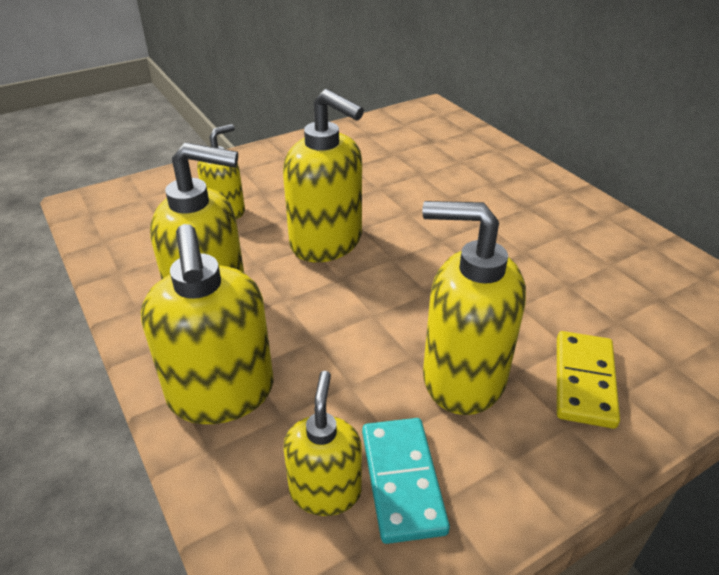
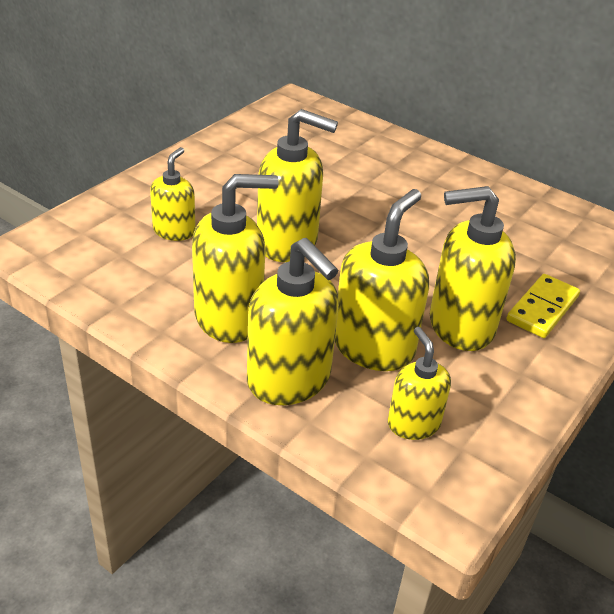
camera: 25 degrees left, 0 degrees up
turquoise domino [362,418,450,544] -> none
yellow domino [557,331,620,429] -> yellow domino turned 45 degrees clockwise [506,274,580,338]
none -> yellow soap dispenser [335,189,429,371]

